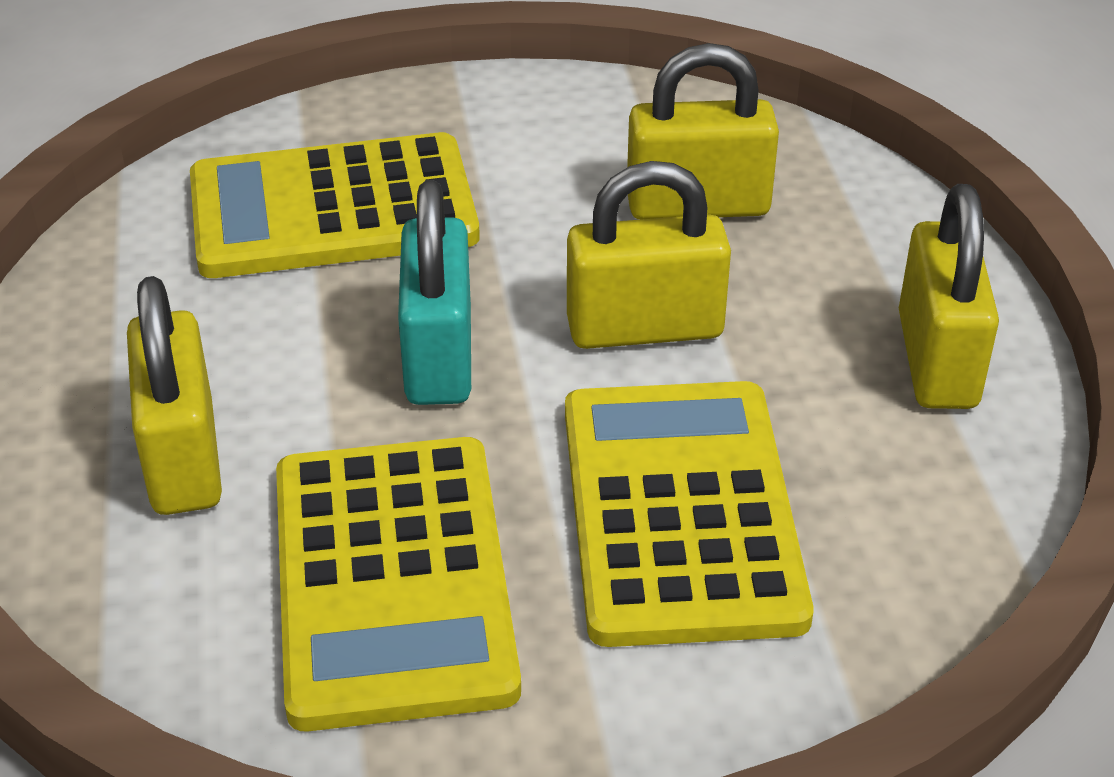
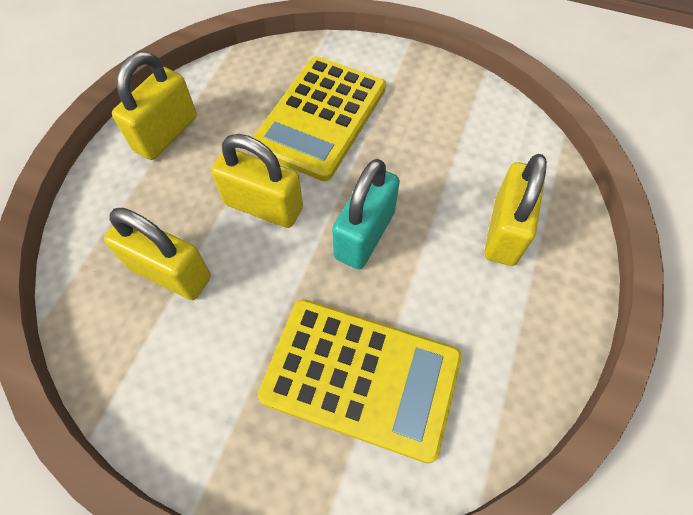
camera: 150 degrees left, 20 degrees up
yellow calculator [276,437,521,732] -> none

